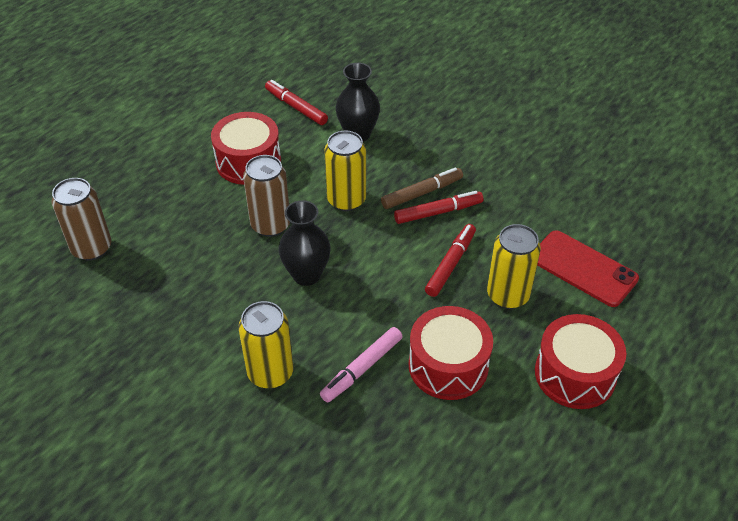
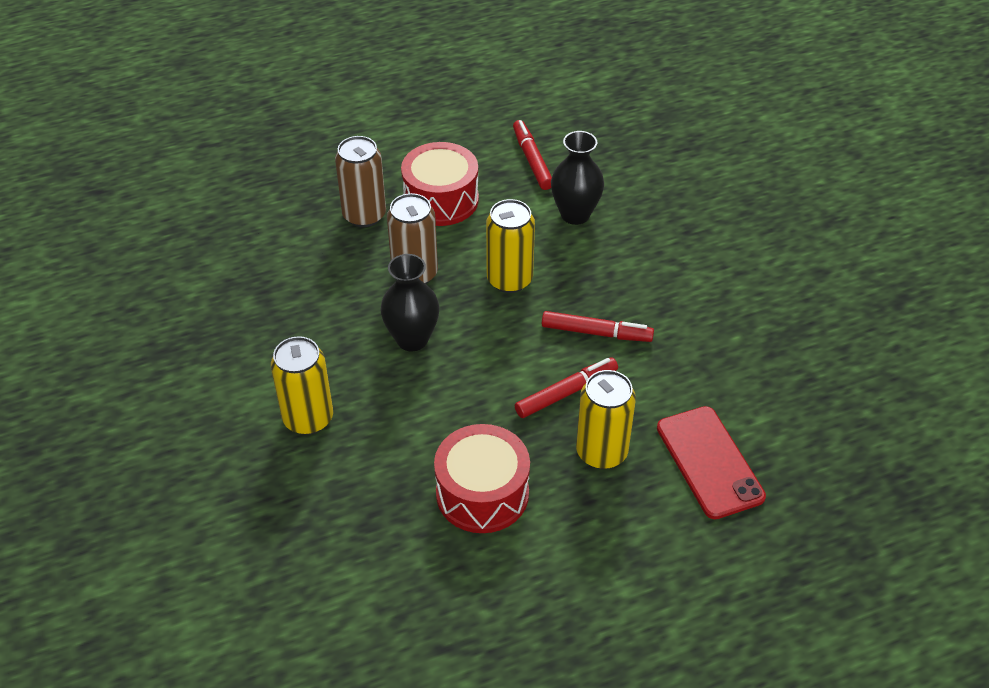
camera: 30 degrees right, 0 degrees up
brown can [52,178,111,261] -> brown can moved to [335,136,386,227]
pink marker [320,327,403,403] -> none
brown marker [381,167,463,209] -> none
red drum [535,314,626,409] -> none

